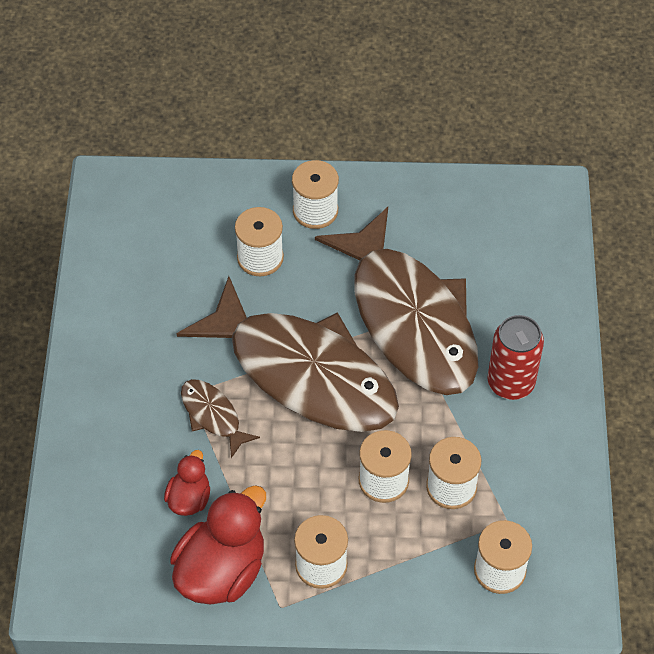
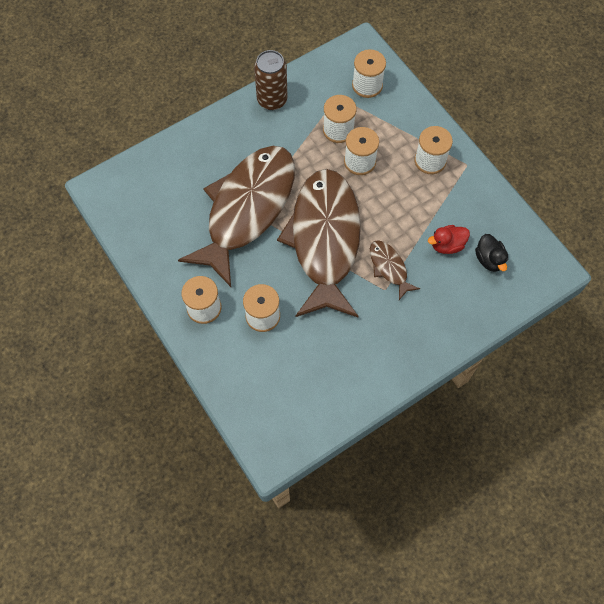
camera: 125 degrees left, 10 degrees up
red duck [170,485,266,605] -> none
brown fish [181,379,260,458] -> brown fish turned 135 degrees clockwise [370,240,420,300]
red can [488,315,544,400] -> none
none -> brown can [254,50,287,110]
none -> black duck [475,234,508,272]

